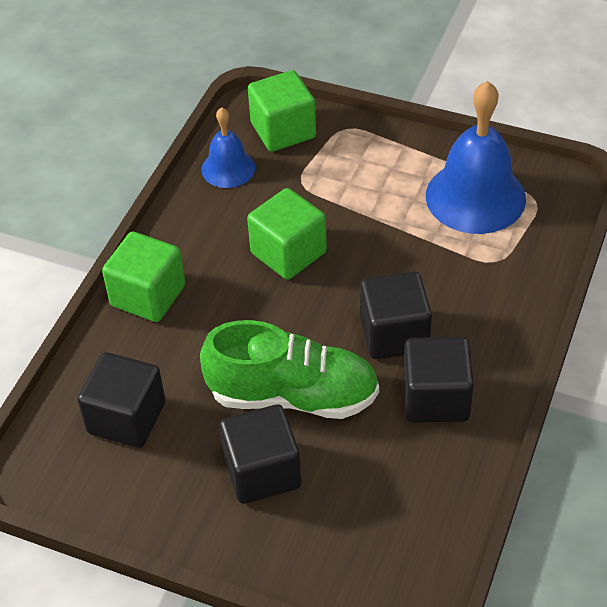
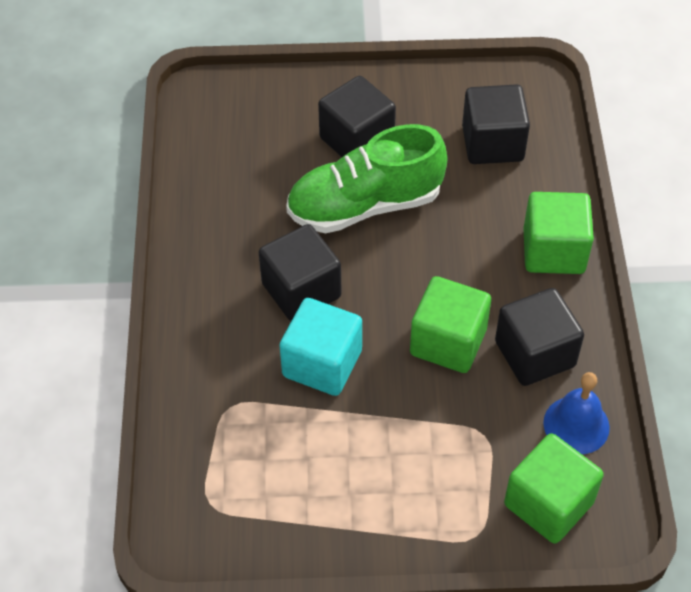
camera: 155 degrees right, 5 degrees up
black cube [403,337,474,423] -> black cube moved to [495,288,584,386]
blue bell [426,81,526,234] -> none
none -> turquoise cube [279,298,362,396]

